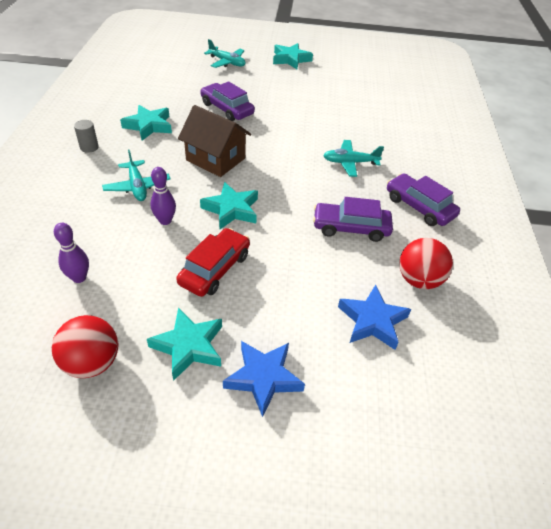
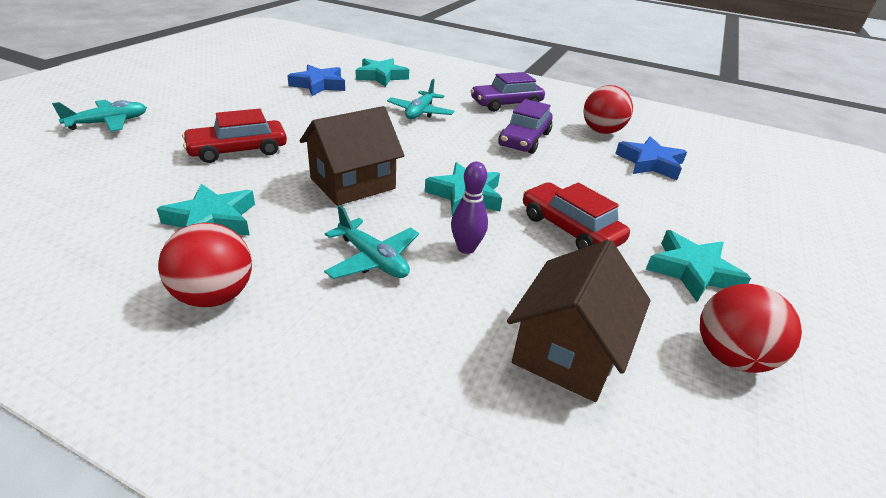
camera: 70 degrees left, 10 degrees down
purple bowling pin [54,223,89,283] -> brown house [507,240,651,402]
grey cylinder [74,120,99,153] -> red ball [158,223,252,307]
turquoise plane [102,149,171,201] -> turquoise plane turned 45 degrees clockwise [324,205,419,279]
purple car [200,81,255,121] -> red car [182,109,287,163]
blue star [223,341,305,417] -> blue star moved to [287,65,345,96]
turquoise star [273,43,313,69] -> turquoise star moved to [355,58,409,87]

